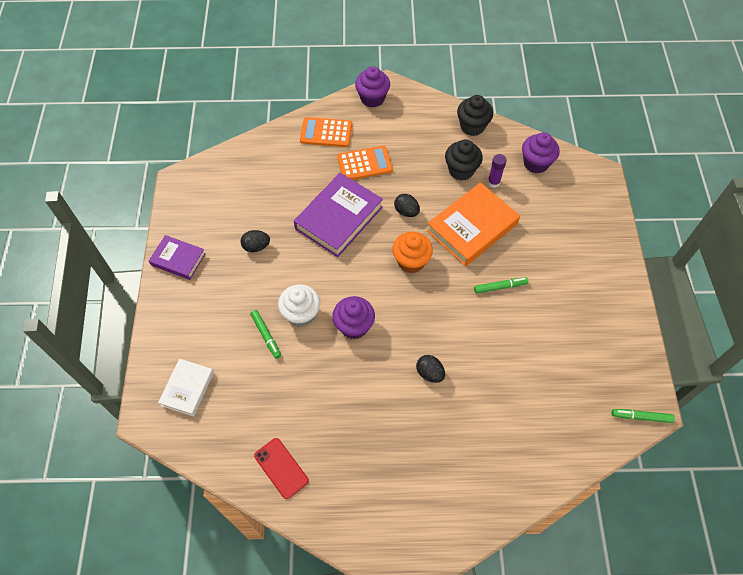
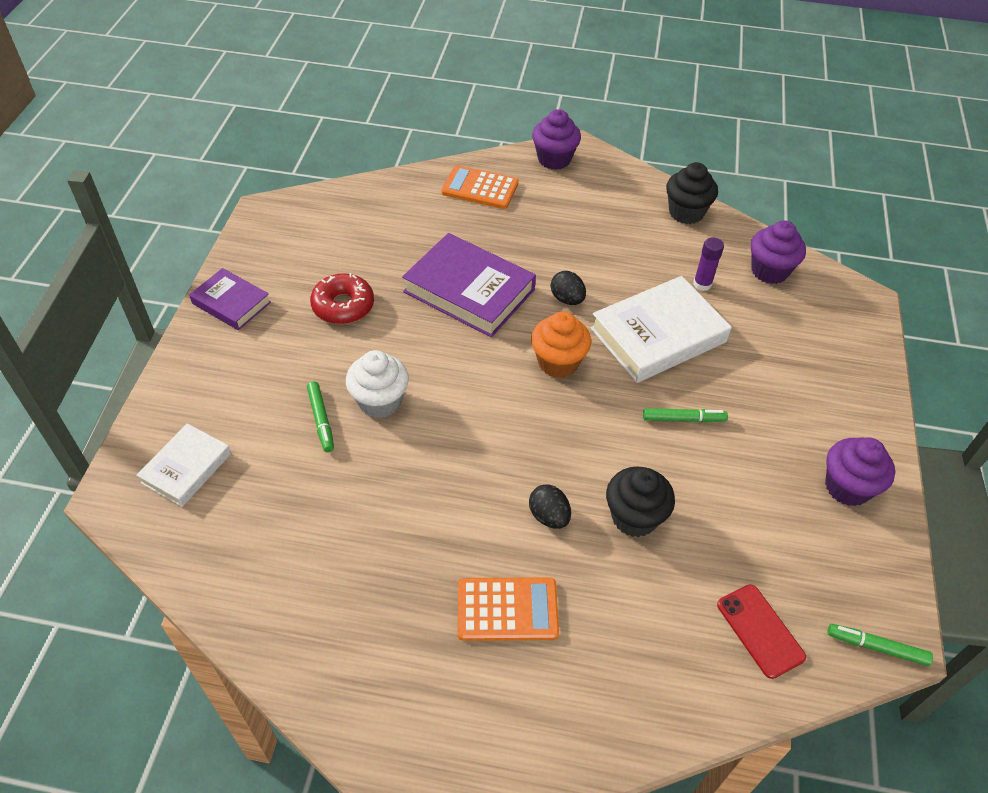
camera: 10 degrees right, 10 degrees down
black egg [241,230,270,252] -> red donut [310,273,374,324]
red phone [254,438,309,499] -> red phone moved to [717,584,806,679]
purple book [294,173,383,257] -> purple book turned 75 degrees clockwise [402,233,536,337]
purple cupcake [332,296,375,339] -> purple cupcake moved to [825,437,895,506]
orange calculator [337,146,393,180] -> orange calculator moved to [458,577,559,641]
orange book [427,182,520,266] -> white book [590,276,732,383]
black cupcake [445,139,483,181] -> black cupcake moved to [606,466,675,537]

